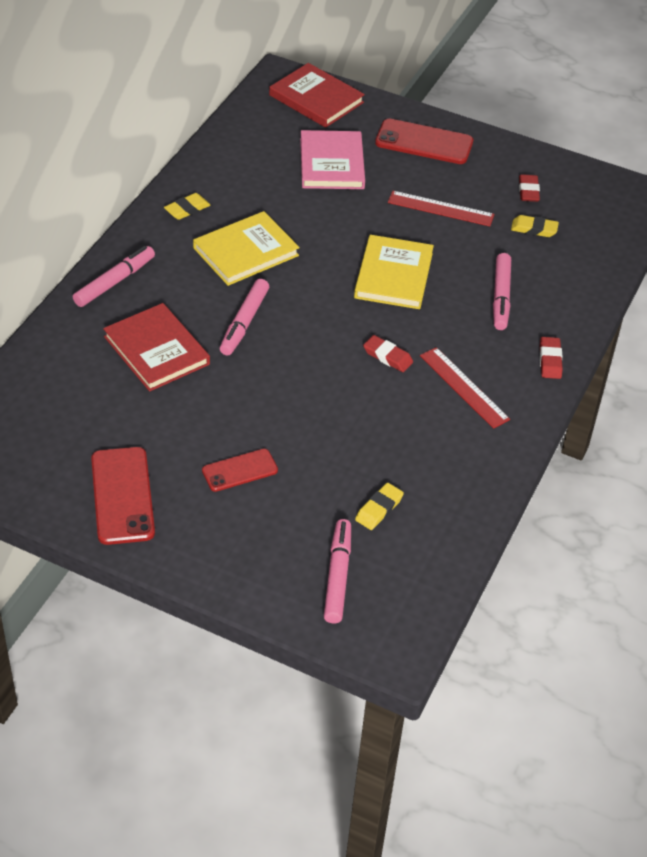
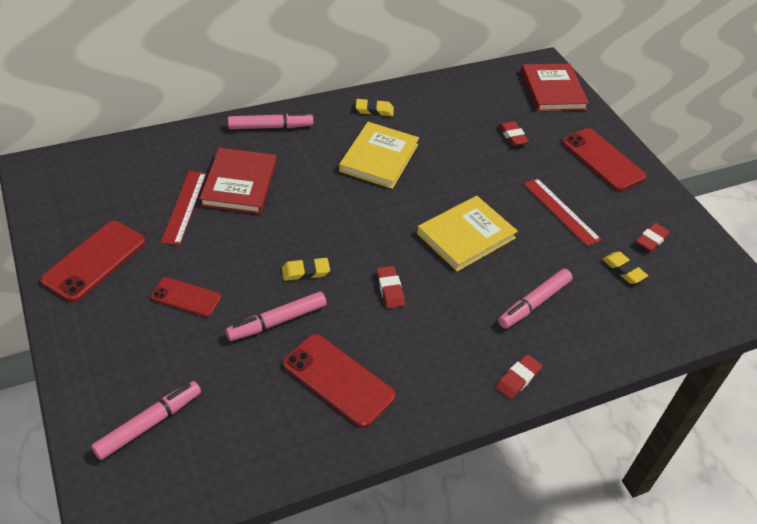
camera: 40 degrees right, 0 degrees up
yellow book [193,211,300,286] -> yellow book turned 75 degrees counterclockwise [339,122,419,189]
pink marker [220,279,269,356] -> pink marker moved to [225,291,327,341]
pink book [300,130,365,189] -> red eraser [499,121,529,146]
yellow eraser [355,483,404,530] -> yellow eraser moved to [282,258,330,281]
red ruler [420,347,510,429] -> red ruler moved to [161,171,207,245]
none -> red phone [283,334,396,428]

